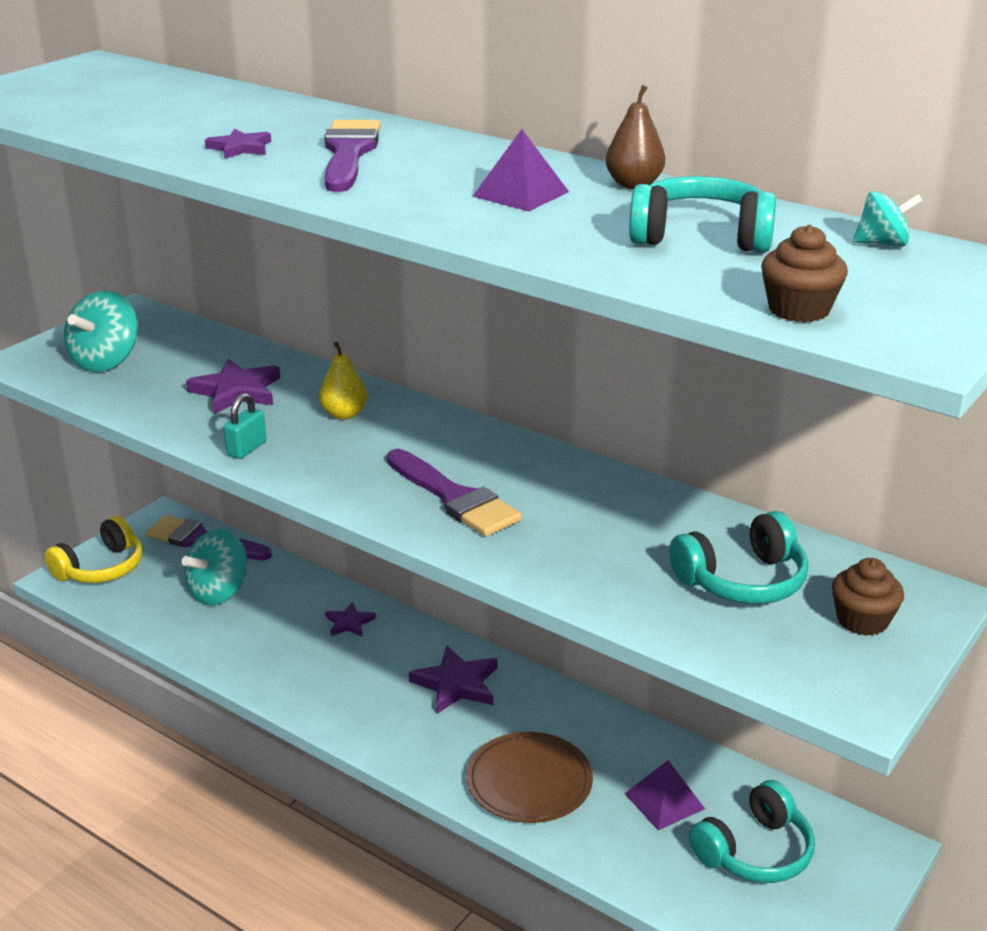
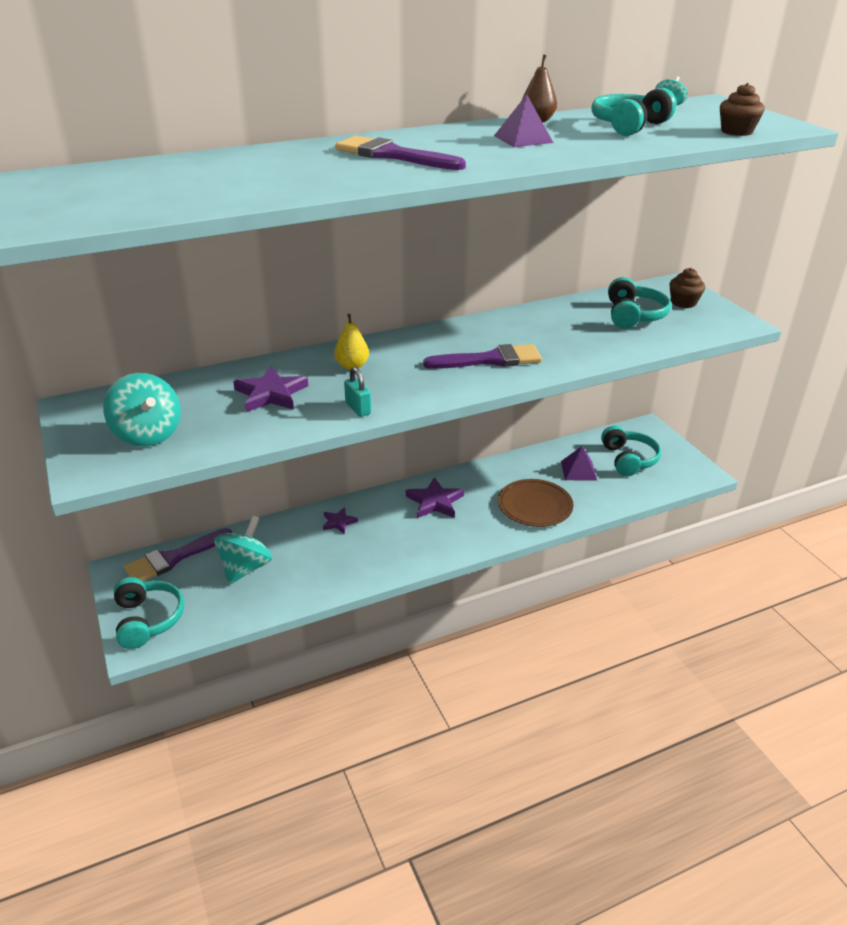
camera: 60 degrees left, 5 degrees up
yellow headphones [44,516,142,583] -> turquoise headphones [114,577,184,649]
turquoise spinning top [182,529,247,605] -> turquoise spinning top turned 135 degrees counterclockwise [214,516,272,585]
purple star [205,128,271,159] -> none

